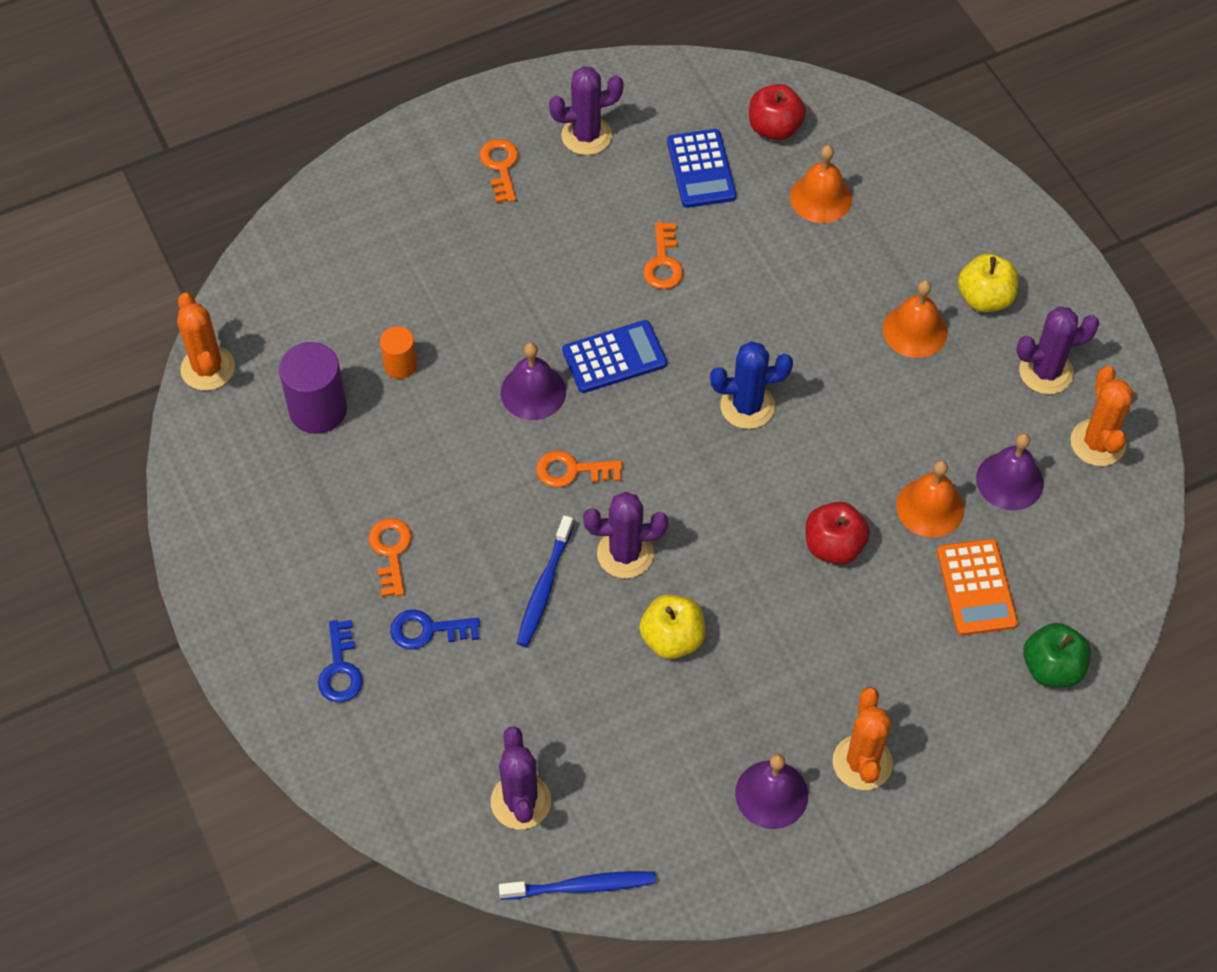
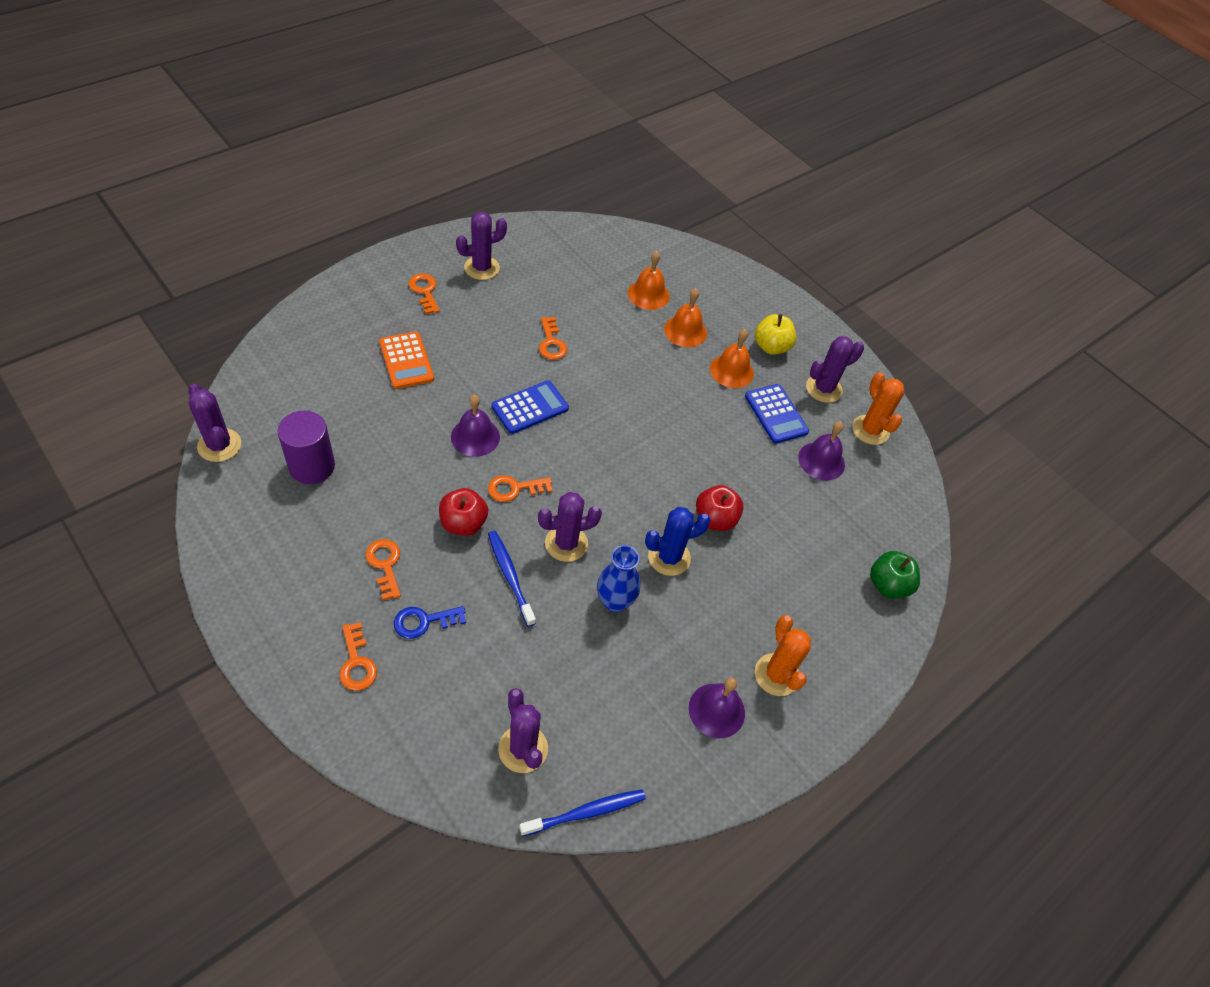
camera: 20 degrees left, 5 degrees down
orange cactus [177,293,235,391] -> purple cactus [188,384,241,462]
blue key [318,620,363,702] -> orange key [339,622,377,691]
orange cylinder [380,326,417,379] -> none
blue toothbrush [517,515,574,647] -> blue toothbrush turned 150 degrees clockwise [488,531,536,627]
yellow apple [639,594,705,659] -> blue vase [597,545,640,612]
blue calculator [667,129,736,208] -> blue calculator moved to [745,384,809,444]
blue cactus [710,341,793,429] -> blue cactus moved to [645,507,711,576]
red apple [749,84,806,140] -> red apple moved to [439,488,489,536]
orange bell [896,460,964,537] -> orange bell moved to [664,288,707,347]
orange calculator [937,539,1018,636] -> orange calculator moved to [379,332,434,389]

